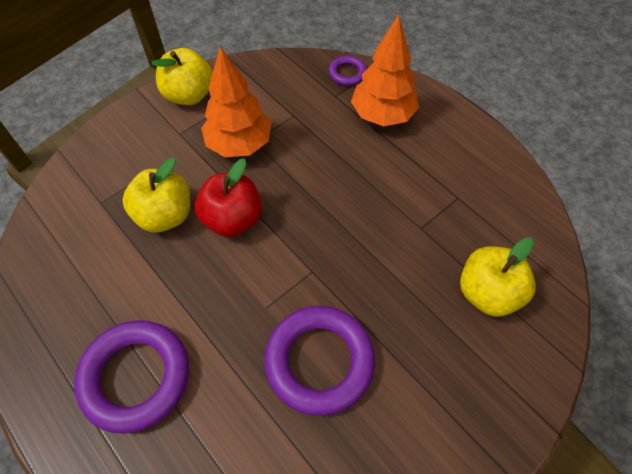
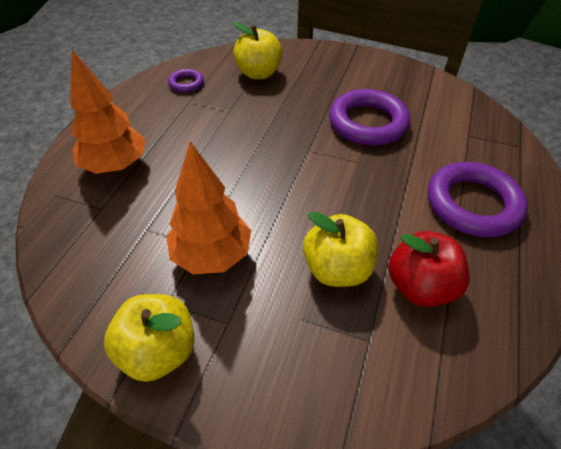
camera: 120 degrees left, 10 degrees down
red apple [195,159,262,237] -> red apple moved to [388,231,470,307]
purple ring [328,56,367,86] -> purple ring moved to [168,69,204,92]

